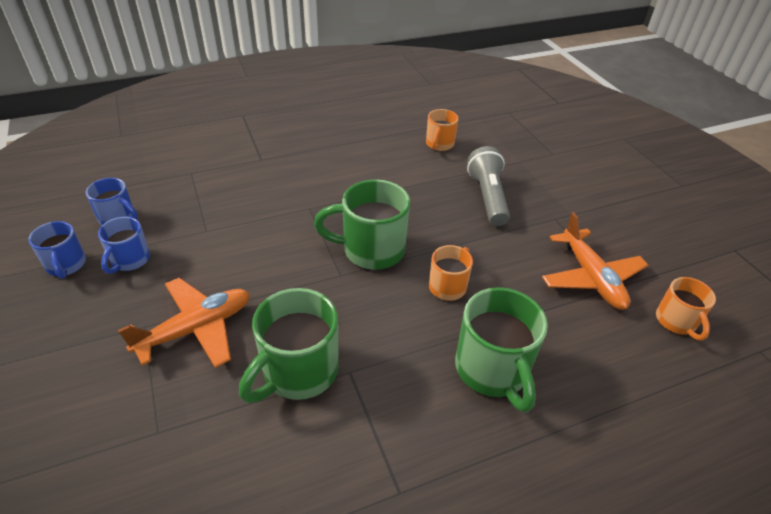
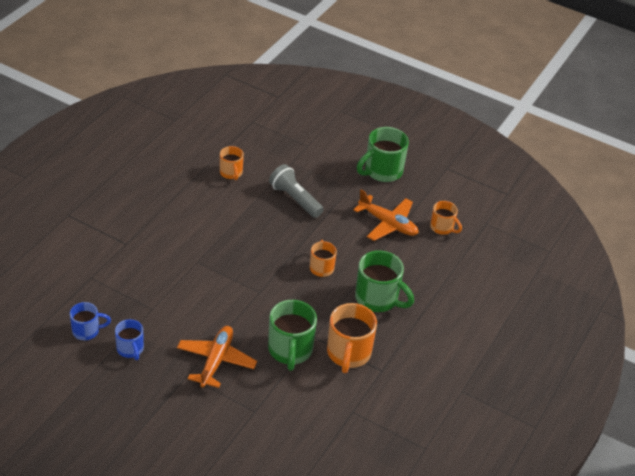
camera: 40 degrees left, 0 degrees up
blue mug [28,221,86,279] -> none
green mug [314,179,410,270] -> green mug moved to [357,127,409,182]
none -> orange mug [327,303,377,373]

